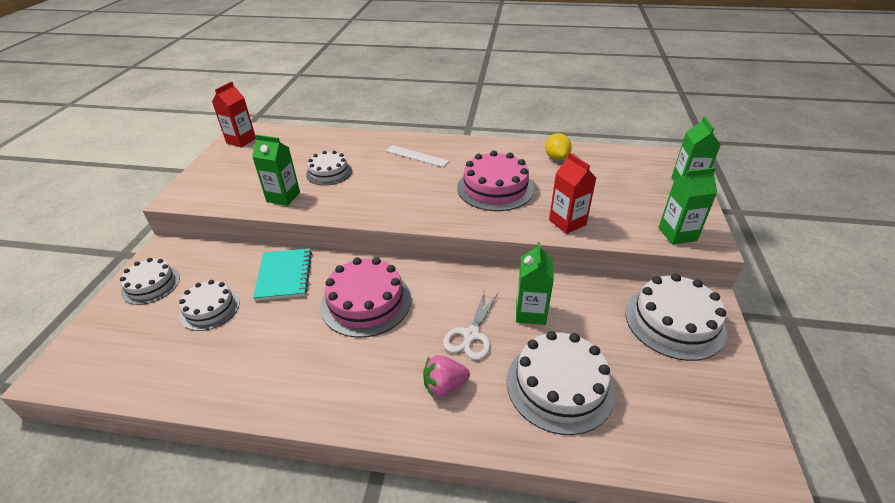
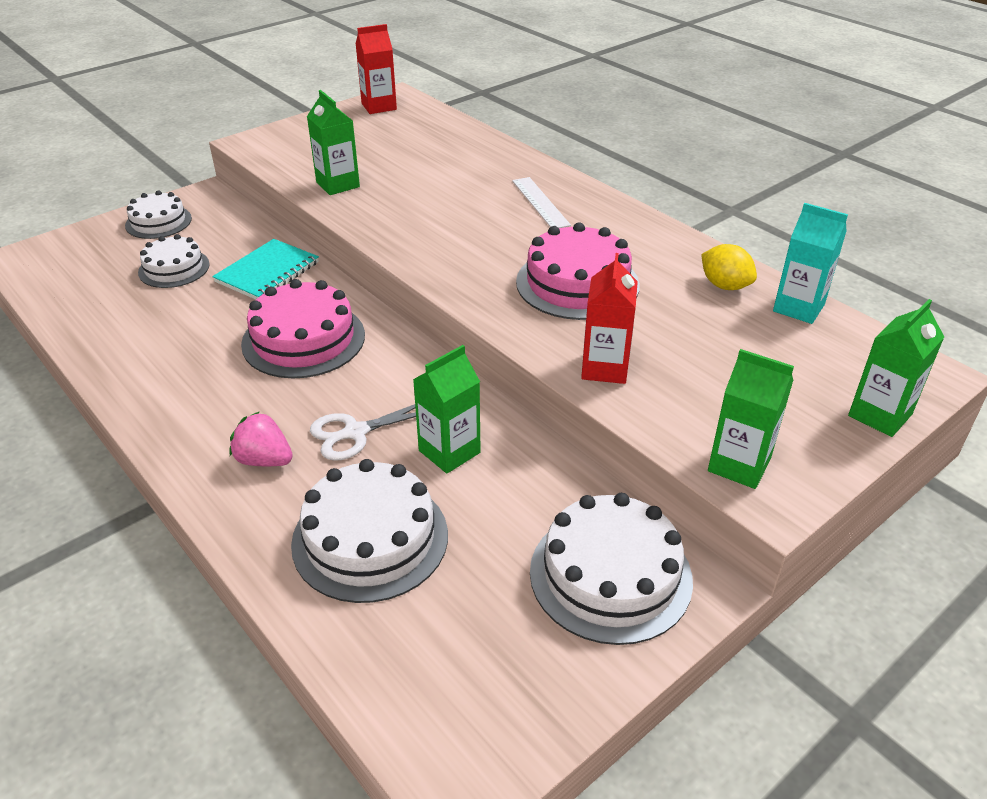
camera: 40 degrees right, 0 degrees up
white cake [306,151,352,186] -> none
yellow lemon [545,133,572,160] -> yellow lemon turned 75 degrees counterclockwise [701,244,757,290]
none -> turquoise carton [773,203,848,324]

